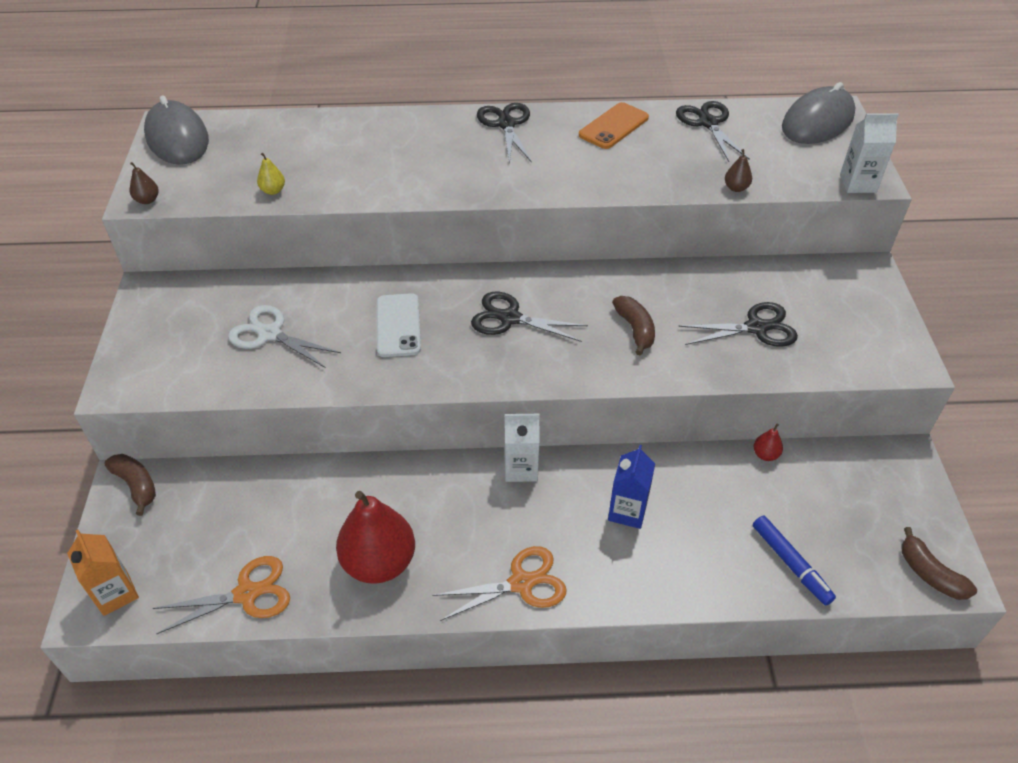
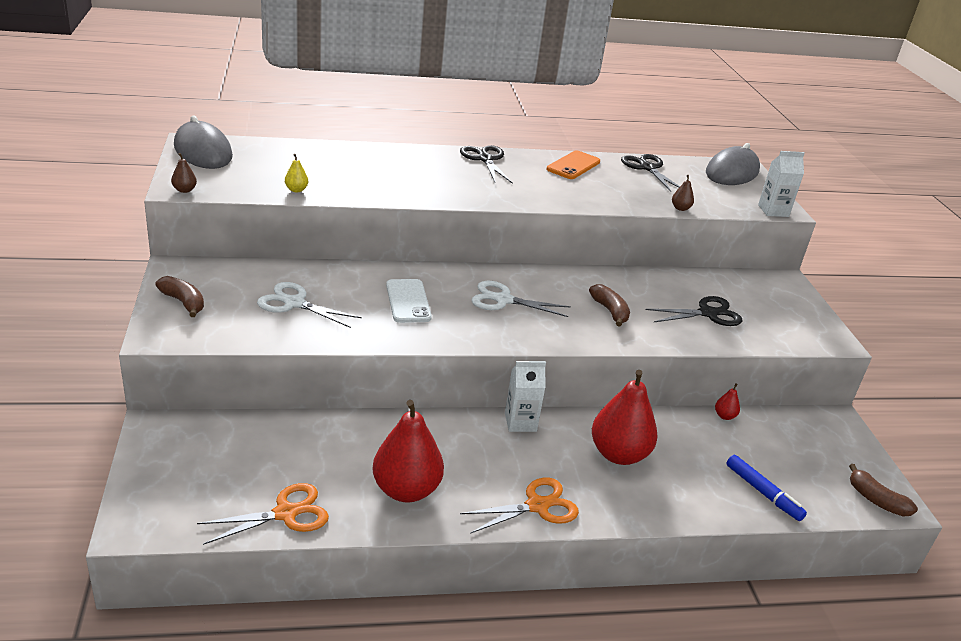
camera: 10 degrees left, 15 degrees down
orange carton [67,530,139,616] -> none
brown banana [104,454,156,516] -> brown banana moved to [155,276,204,317]
black scissors [471,292,588,342] -> white scissors [471,281,571,317]
blue carton [608,445,655,529] -> red pear [592,370,658,465]

